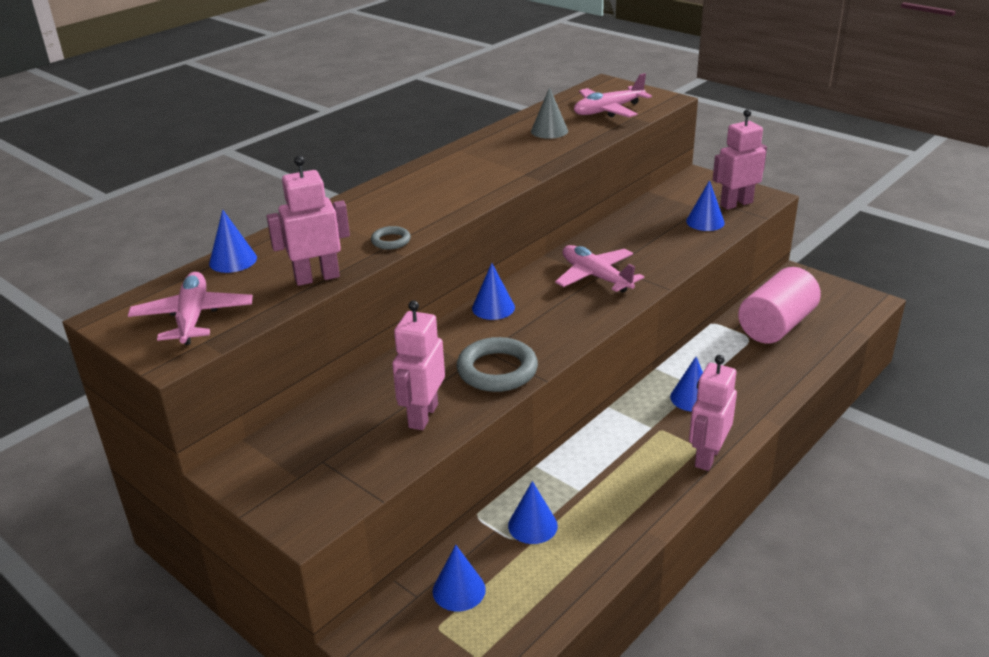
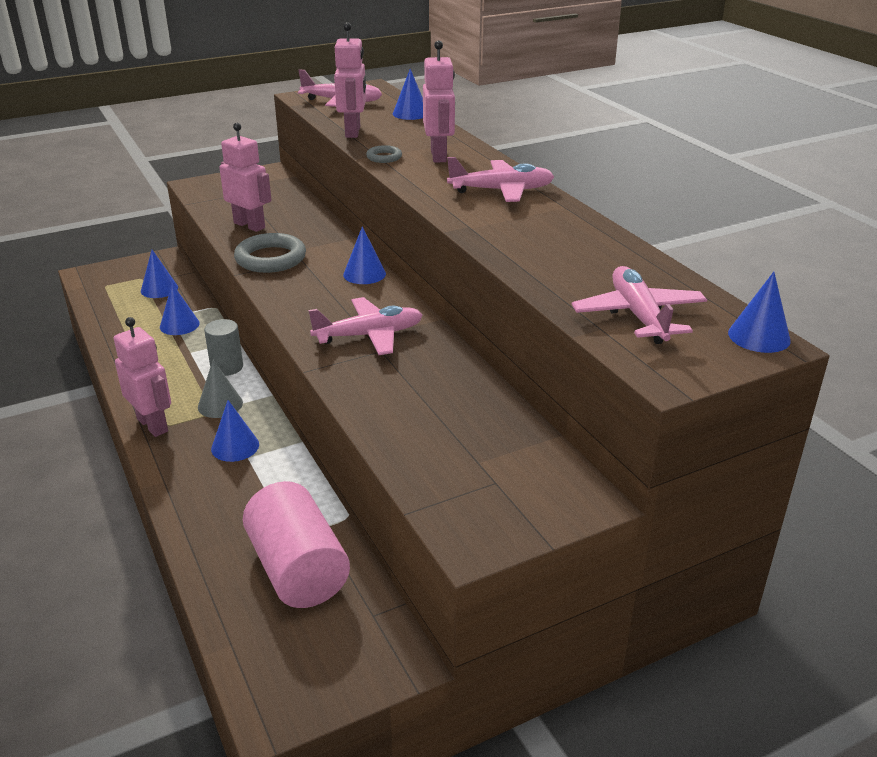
camera: 110 degrees right, 0 degrees up
grey cone [531,87,568,139] -> grey cone moved to [198,360,243,418]
blue cone [686,180,725,231] -> blue cone moved to [728,272,791,353]
pink robot [713,109,767,210] -> pink robot moved to [423,40,455,163]
none -> grey cylinder [204,319,243,376]
none -> pink plane [447,157,554,202]

